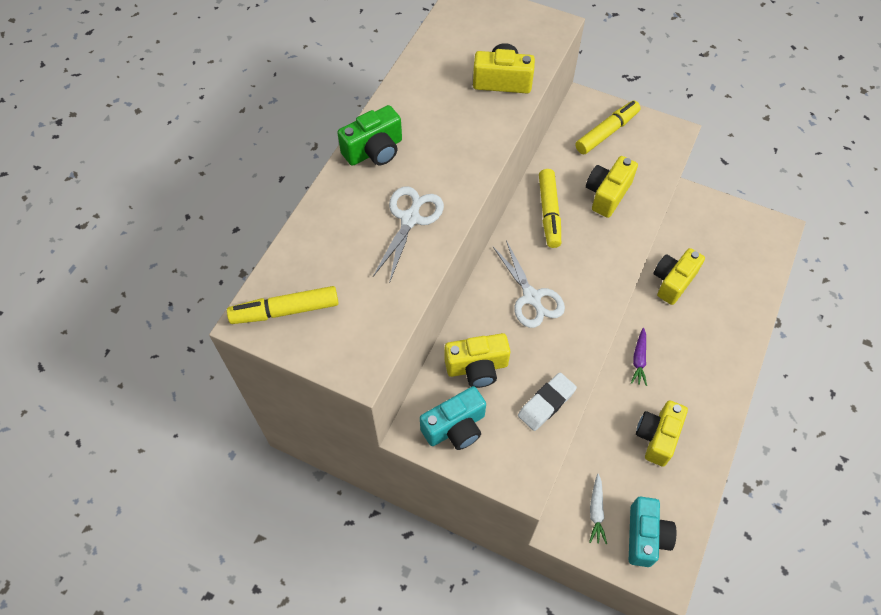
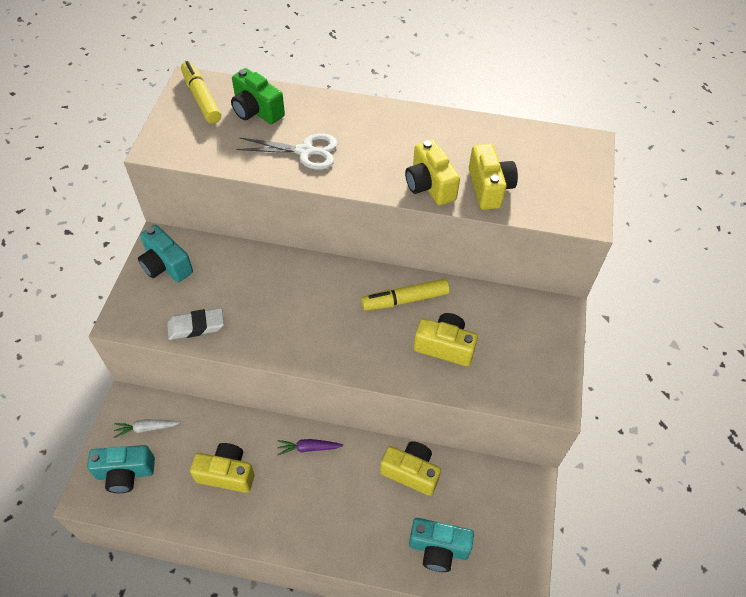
camera: 75 degrees right, 5 degrees down
green camera [337,105,402,166] -> green camera moved to [231,68,285,124]
yellow camera [444,333,510,388] -> yellow camera moved to [405,140,460,206]
white scissors [492,240,565,328] -> none
white eraser [518,373,577,431] -> white eraser turned 45 degrees counterclockwise [167,308,224,340]
yellow marker [575,101,641,154] -> none
none -> turquoise camera [409,518,474,572]

